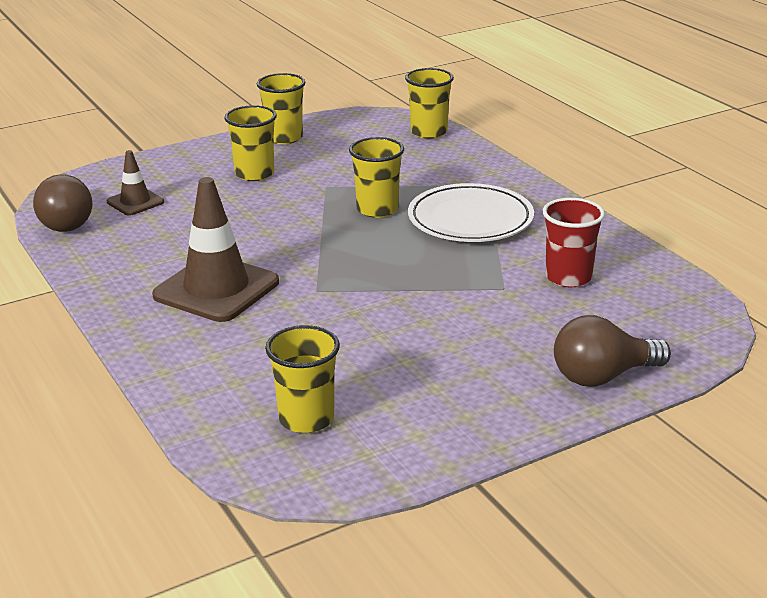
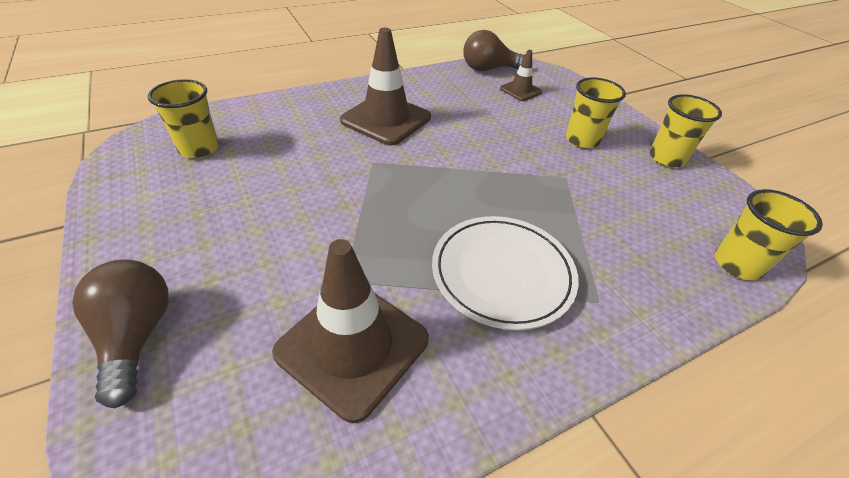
camera: 90 degrees right, 15 degrees up
yellow cup [349,137,404,218] -> none
red cup [543,198,605,287] -> brown traffic cone [272,239,429,423]

